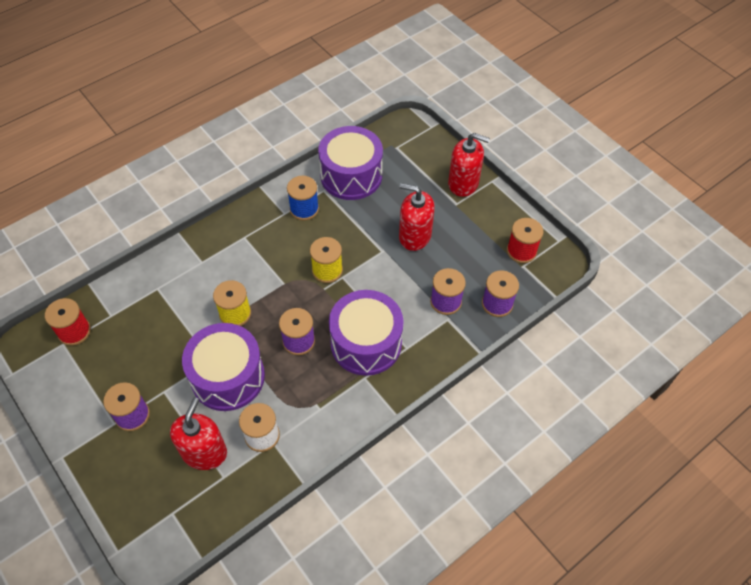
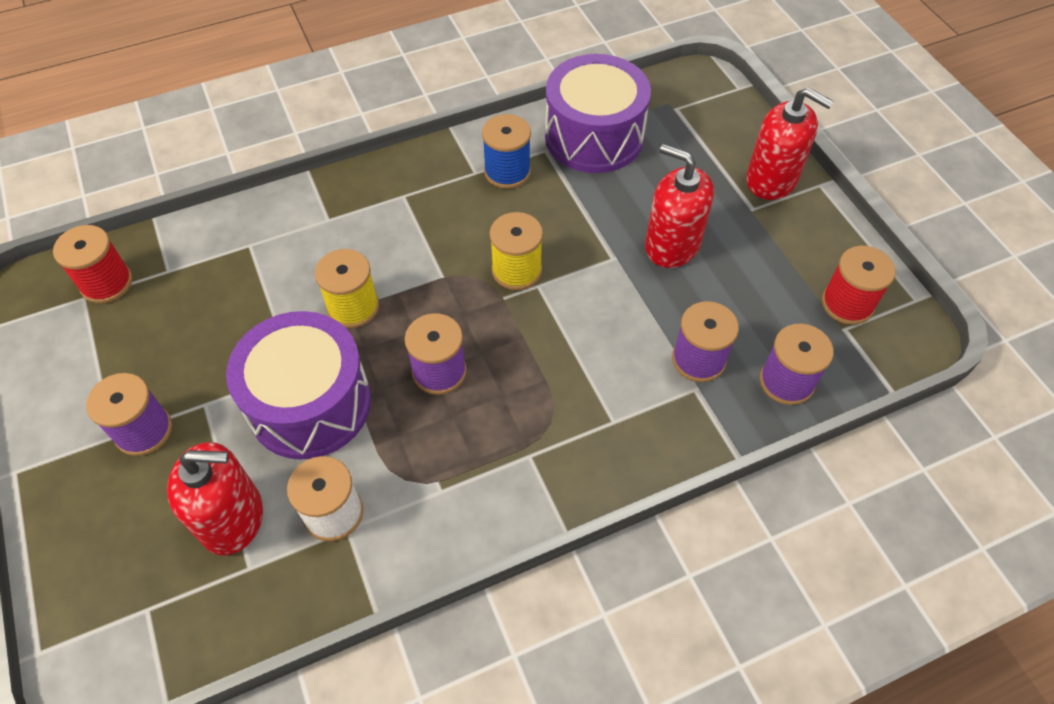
camera: 15 degrees right, 0 degrees up
red soap dispenser [170,397,227,470] -> red soap dispenser turned 60 degrees clockwise [167,442,263,555]
purple drum [329,290,404,376] -> none

